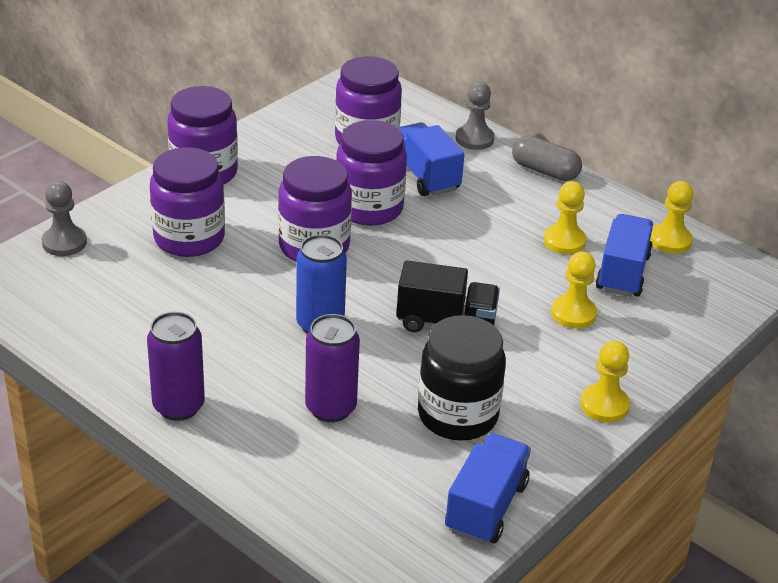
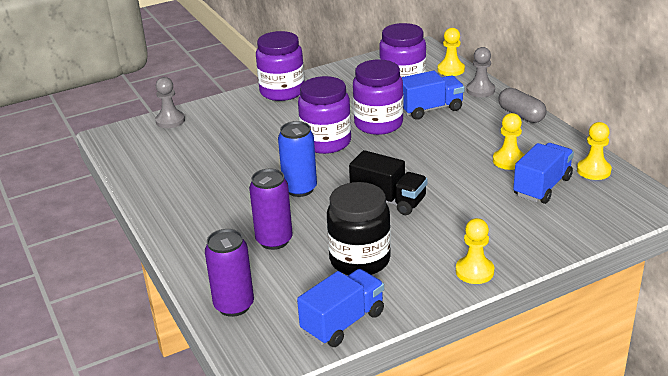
camera: 25 degrees right, 5 degrees down
purple can [147,312,205,421] -> purple can moved to [205,229,254,317]
purple jar [150,147,225,257] -> none
blue truck [398,122,464,196] -> blue truck turned 75 degrees clockwise [402,71,465,120]
yellow pawn [551,251,597,329] -> yellow pawn moved to [438,28,465,76]

